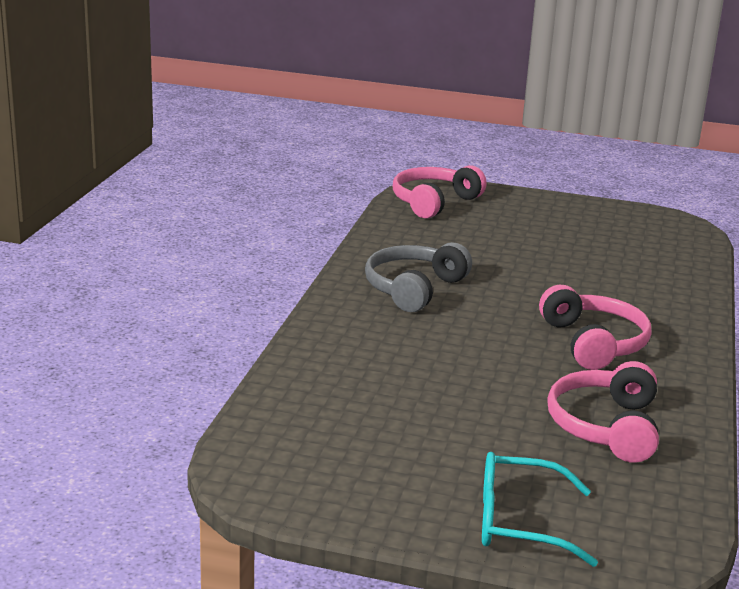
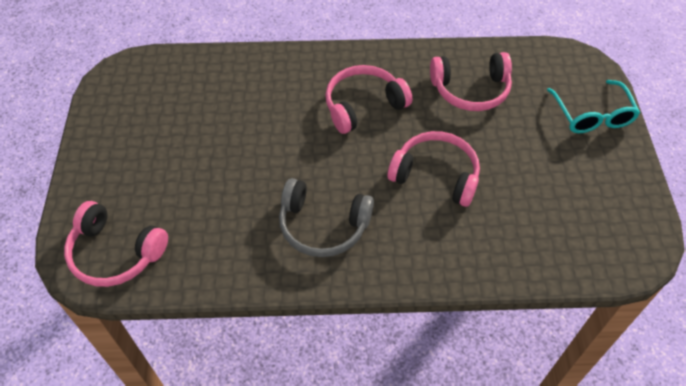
camera: 105 degrees left, 30 degrees up
none -> pink headphones [388,131,480,207]

